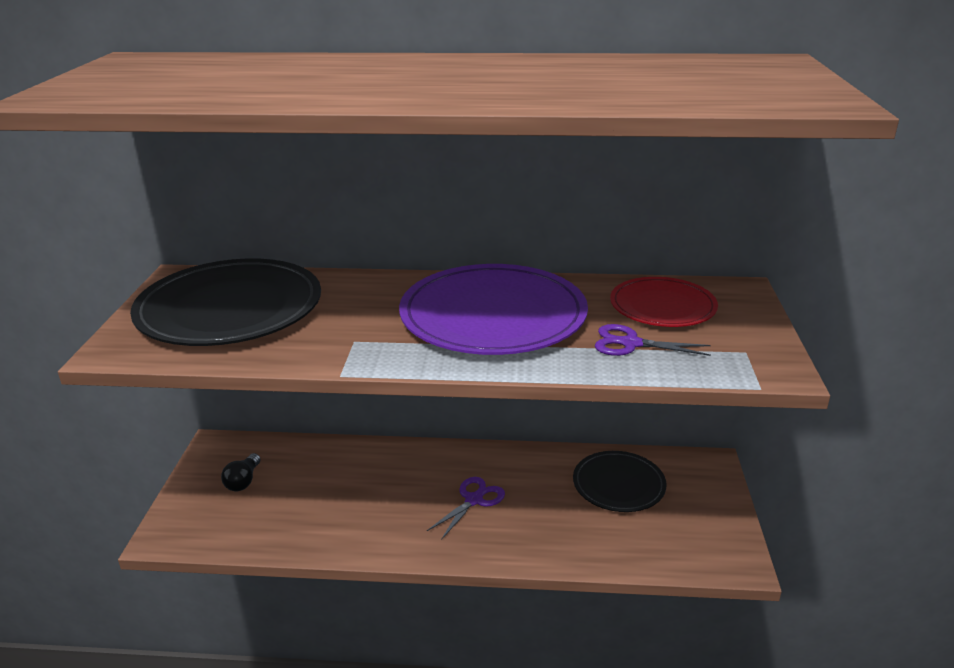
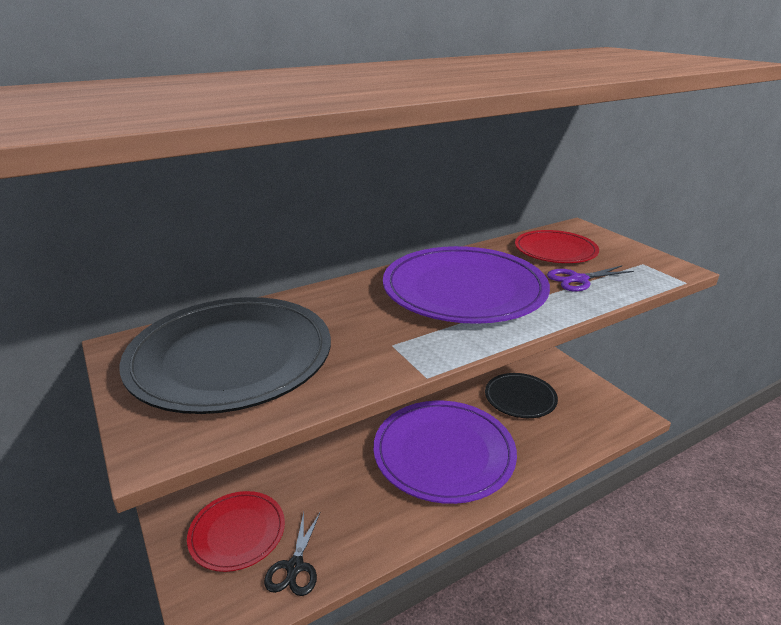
camera: 35 degrees left, 0 degrees up
black light bulb [221,453,261,491] -> red plate [187,491,285,572]
purple scissors [427,477,505,540] -> purple plate [373,401,517,504]
none -> black scissors [264,512,320,596]

